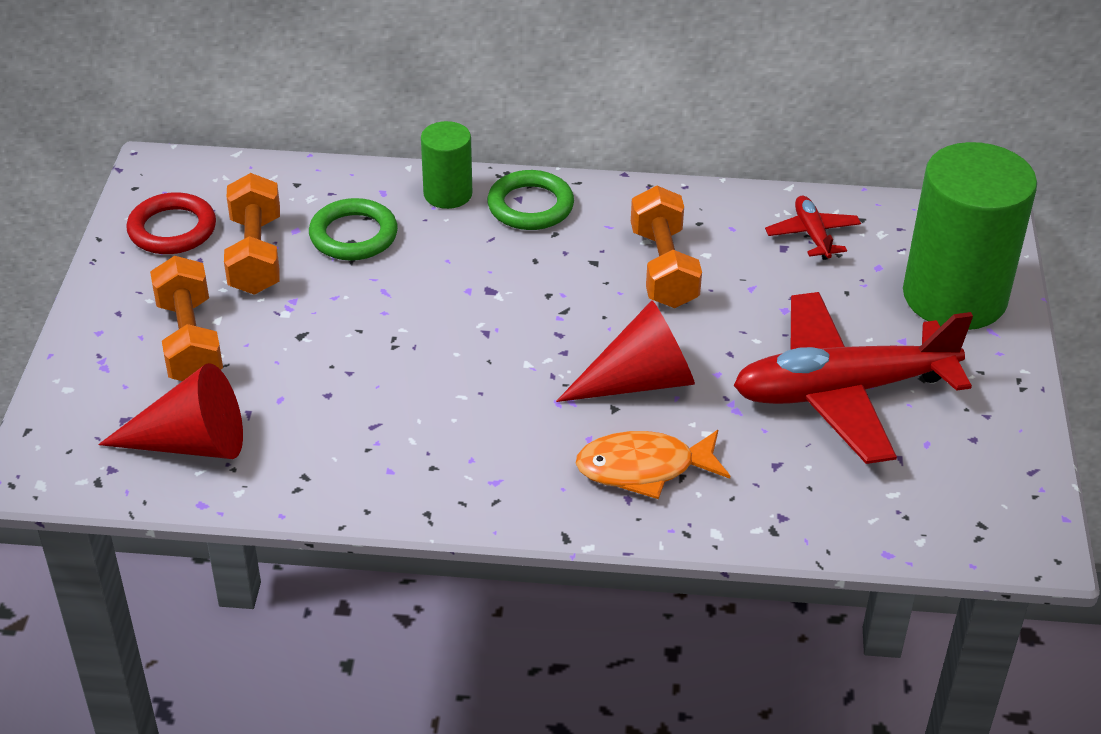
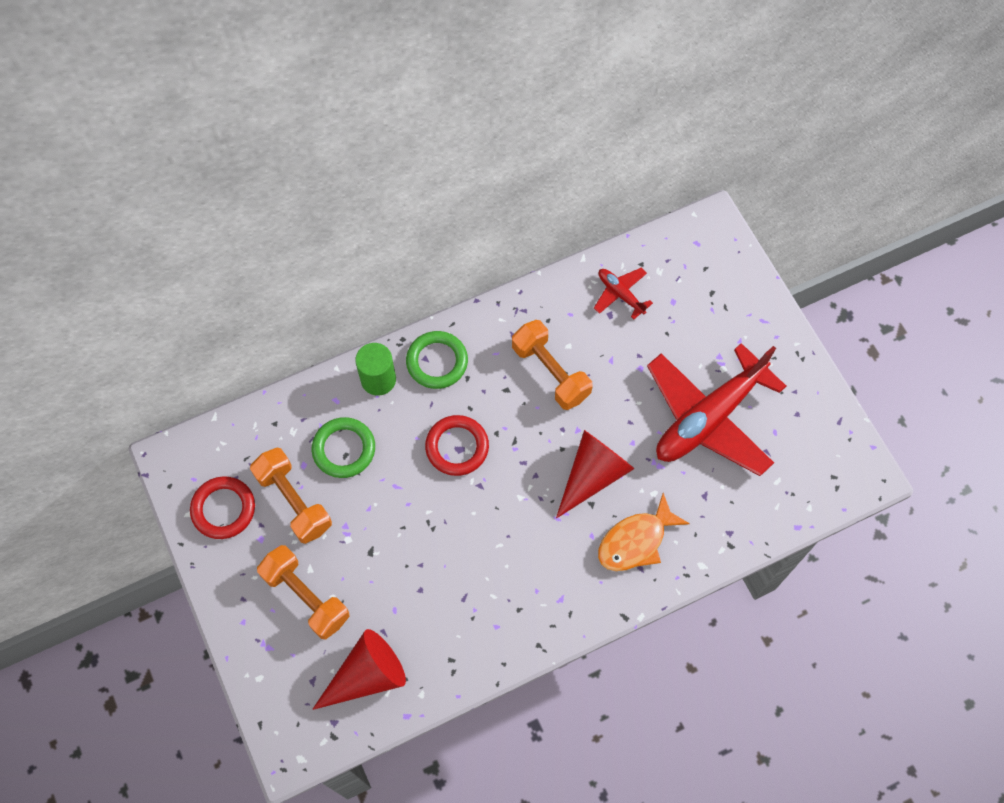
camera: 30 degrees left, 25 degrees up
green cylinder [903,142,1037,330] -> none
none -> red ring [425,415,489,476]

